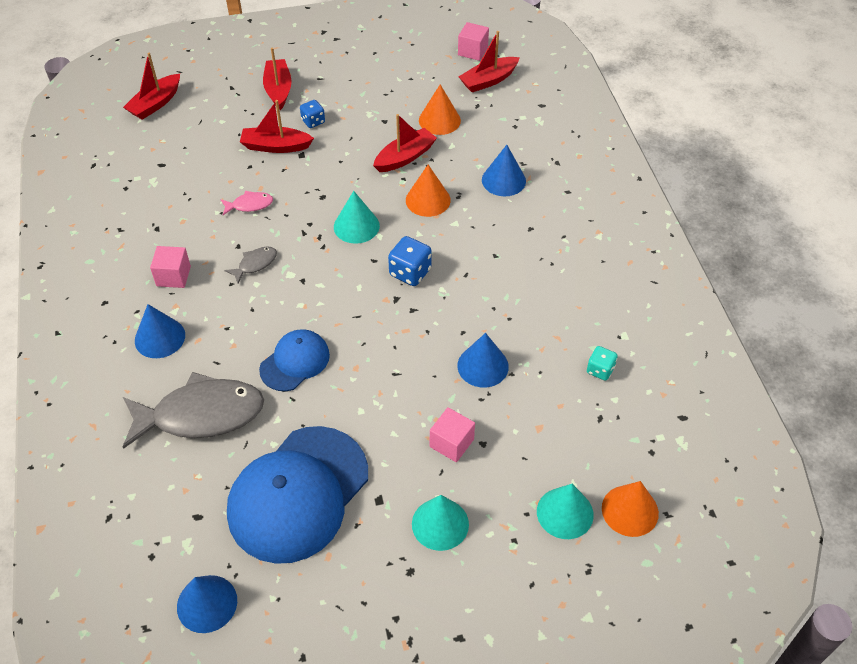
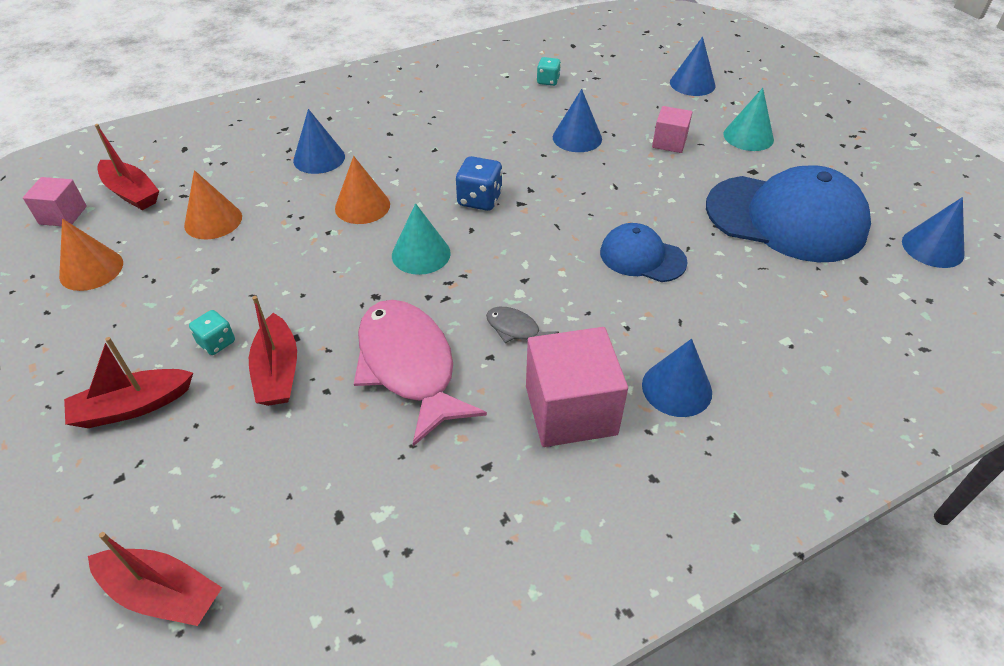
camera: 105 degrees left, 5 degrees down
grey fish [123,372,264,449] -> none
pink cube [150,246,191,288] -> pink cube [526,327,628,447], size x1.79
pink fish [220,191,273,215] -> pink fish [354,300,487,446], size x2.29
blue dice [300,100,325,128] -> turquoise dice [189,310,235,355]
red boat [373,114,437,172] -> none
turquoise cone [537,484,594,539] -> blue cone [670,37,716,96]
orange cone [602,481,659,537] -> orange cone moved to [59,219,123,291]

